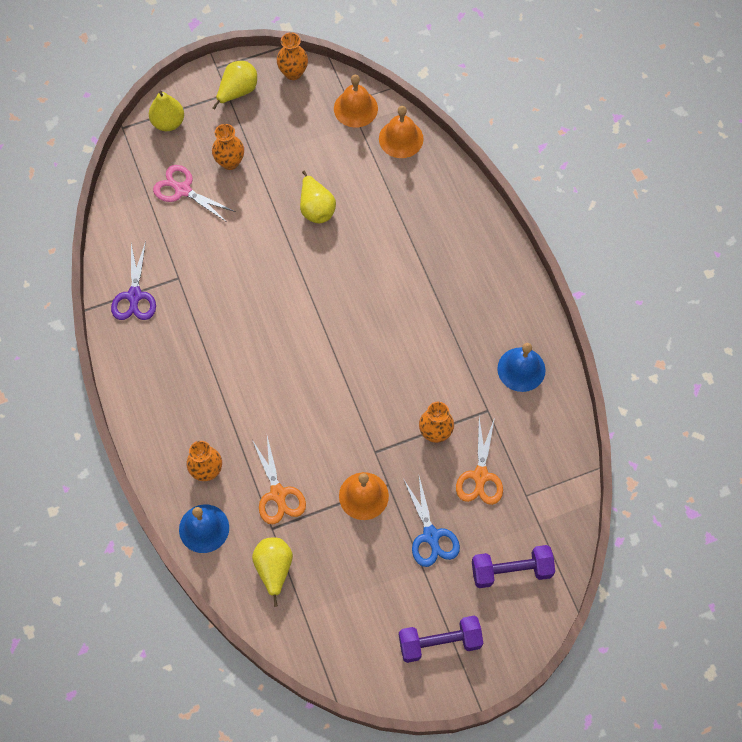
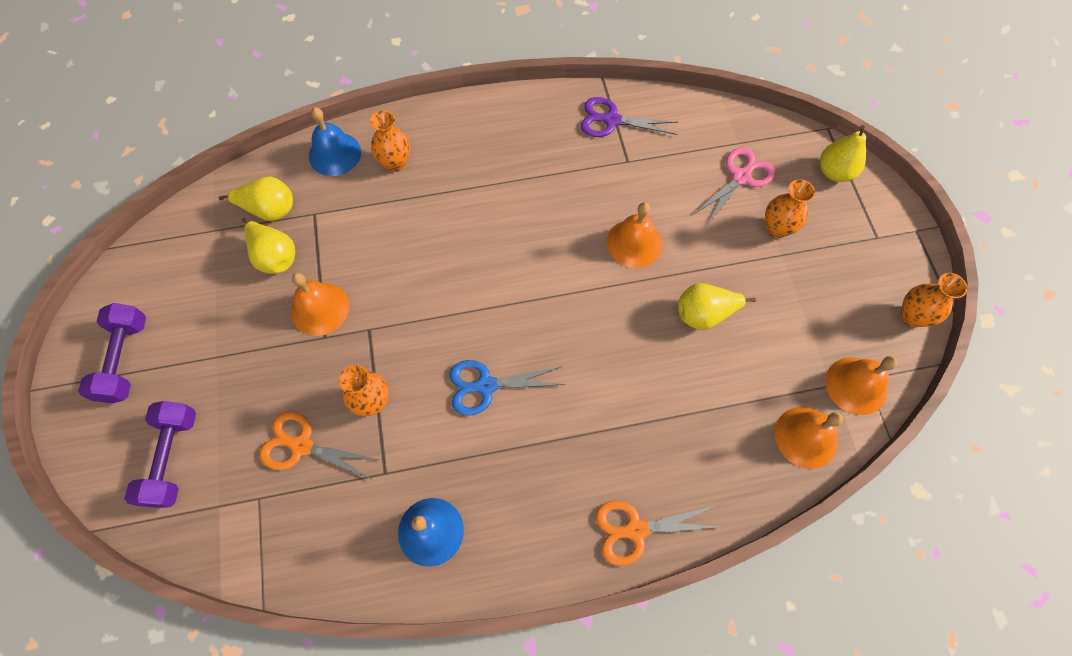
camera: 100 degrees right, 0 degrees up
yellow pear [212,61,257,109] -> yellow pear moved to [242,218,295,274]
orange scissors [252,436,306,524] -> orange scissors moved to [596,501,718,566]
blue scissors [404,477,460,567] -> blue scissors moved to [449,360,565,416]
none -> orange bell [607,202,662,268]

